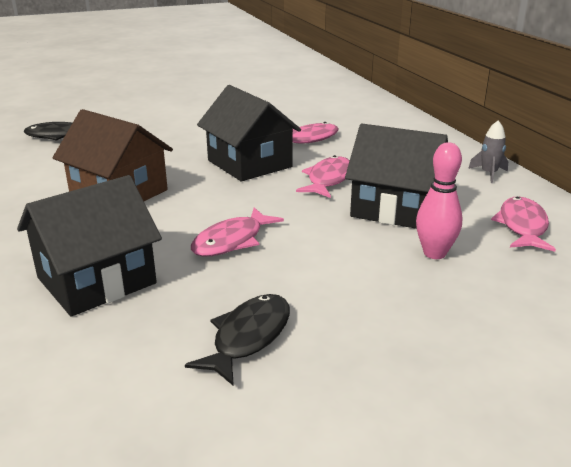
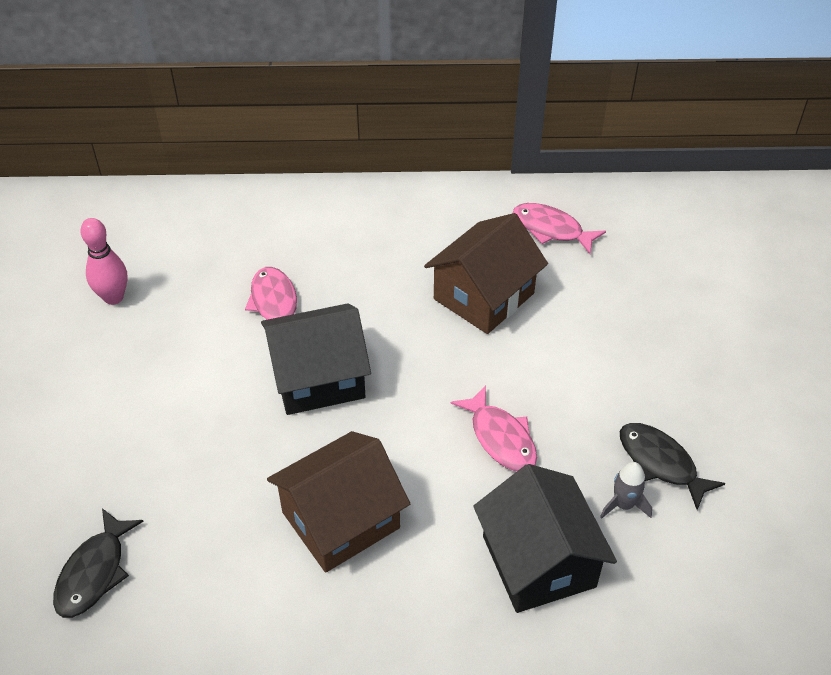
camera: 70 degrees left, 20 degrees up
pink fish [296,155,350,198] -> none
black house [345,124,448,229] -> brown house [424,213,548,334]
pink bowling pin [416,142,463,259] -> pink bowling pin moved to [80,218,128,305]
grey rocket [468,120,508,183] -> grey rocket moved to [600,462,652,519]

